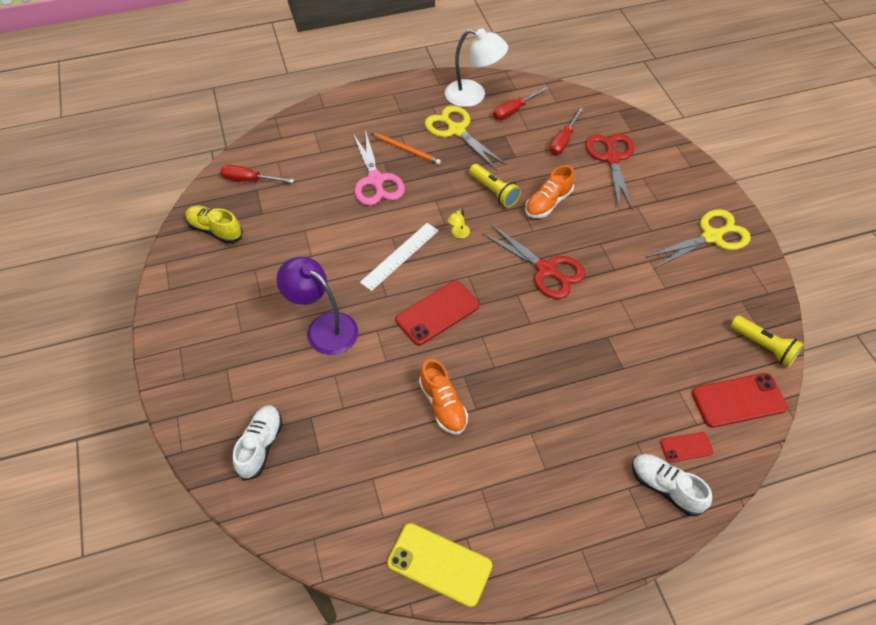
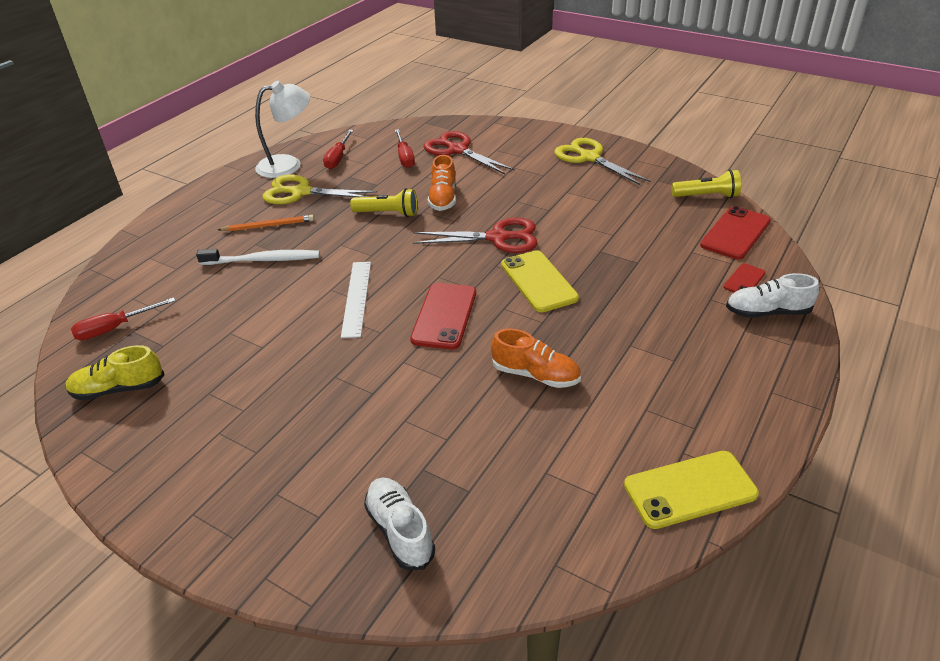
camera: 40 degrees left, 15 degrees down
purple lamp [277,257,358,355] -> none
pink scissors [353,130,405,206] -> white toothbrush [196,249,320,265]
yellow lamp [447,208,470,238] -> none
yellow scissors [647,209,751,269] -> yellow scissors turned 60 degrees counterclockwise [554,138,651,186]
none -> yellow phone [501,250,579,312]

